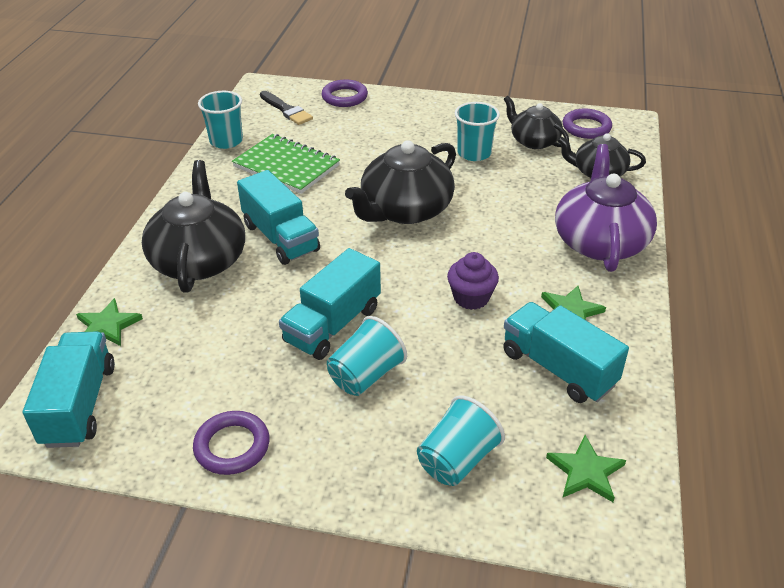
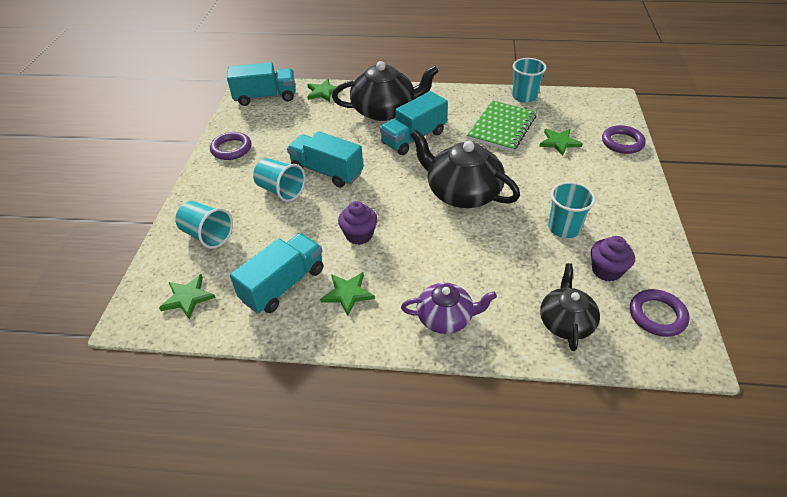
camera: 85 degrees right, 5 degrees up
black brush [260,91,313,125] -> none
black teapot [504,96,569,149] -> purple cupcake [591,236,635,282]
purple teapot [555,144,657,272] -> purple teapot [401,283,497,334], size x0.61
none -> green star [539,129,583,156]

